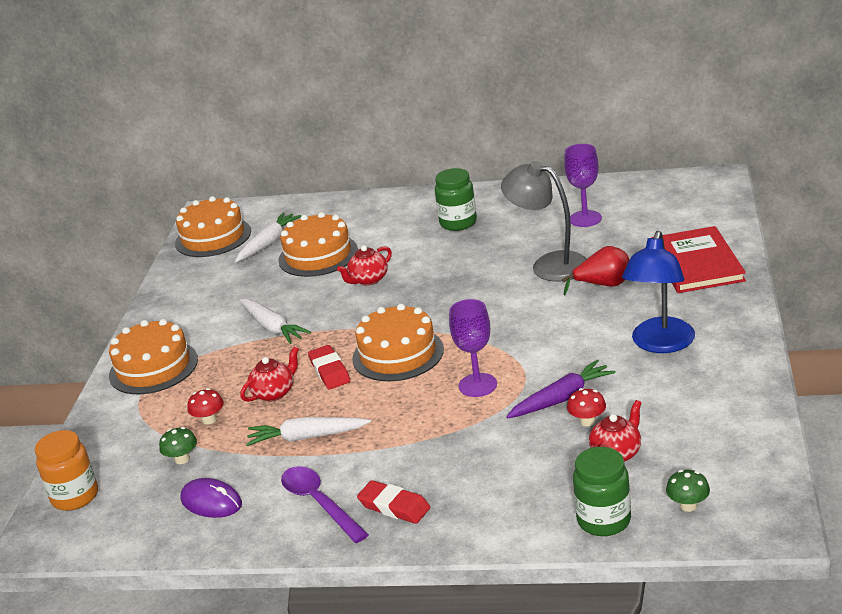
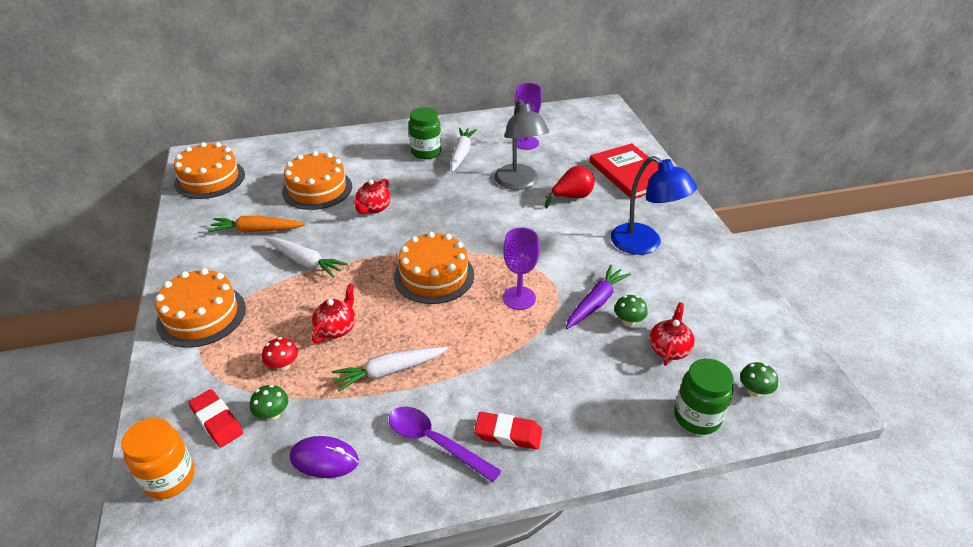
camera: 25 degrees left, 10 degrees up
white carrot [235,212,301,263] -> white carrot moved to [450,128,477,172]
red eraser [308,345,350,389] -> red eraser moved to [189,389,243,448]
grey lamp [501,161,586,281] -> grey lamp turned 120 degrees counterclockwise [494,99,549,190]
red mushroom [567,388,606,426] -> green mushroom [614,295,648,326]
blue lamp [622,231,695,353] -> blue lamp turned 45 degrees counterclockwise [611,156,697,255]
none -> orange carrot [208,216,305,233]

